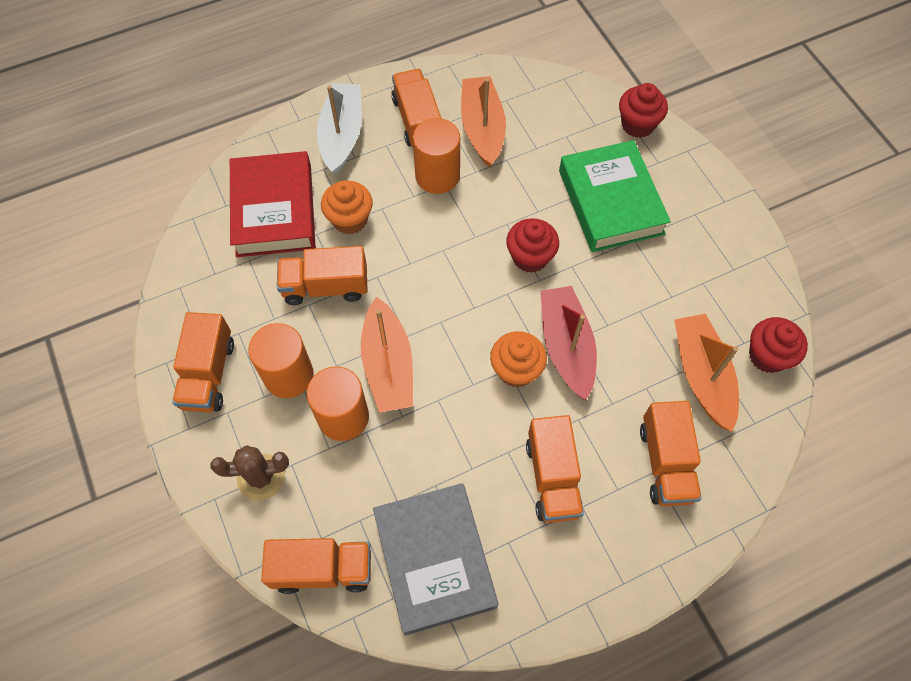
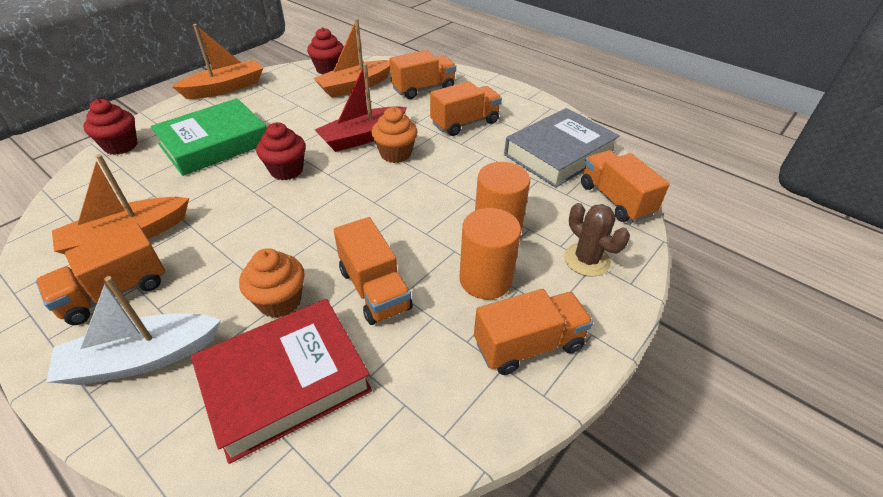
camera: 115 degrees left, 20 degrees down
orange boat [361,297,413,413] -> orange boat moved to [172,24,263,99]
orange cylinder [412,118,460,194] -> none

